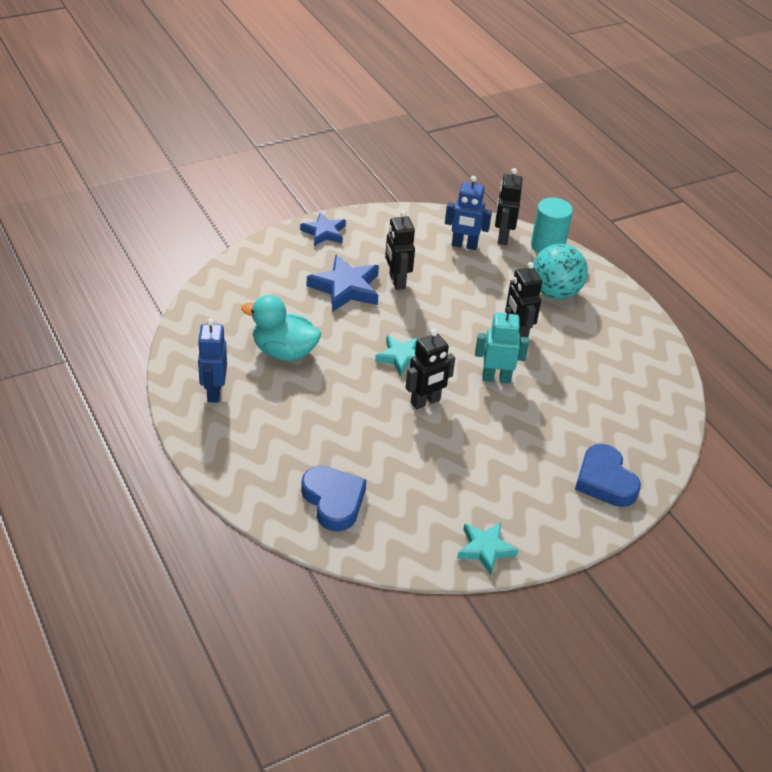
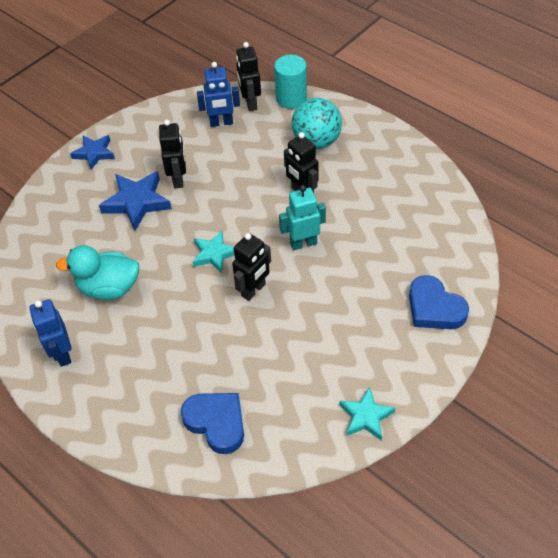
camera: 15 degrees left, 10 degrees up
black robot [385,210,415,290] -> black robot turned 150 degrees counterclockwise [159,120,186,189]

